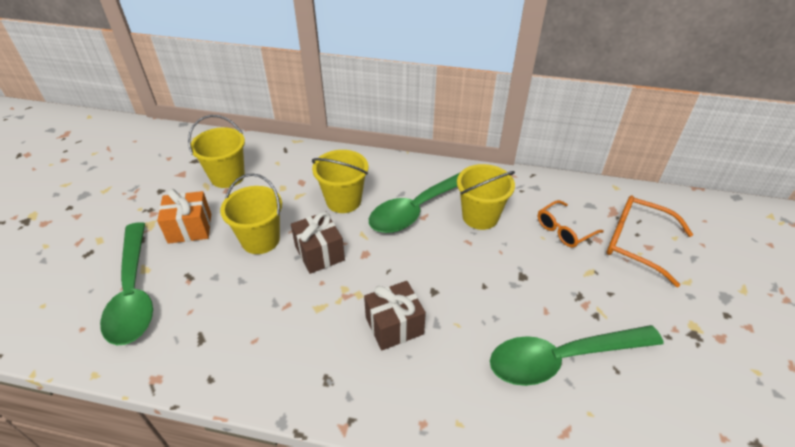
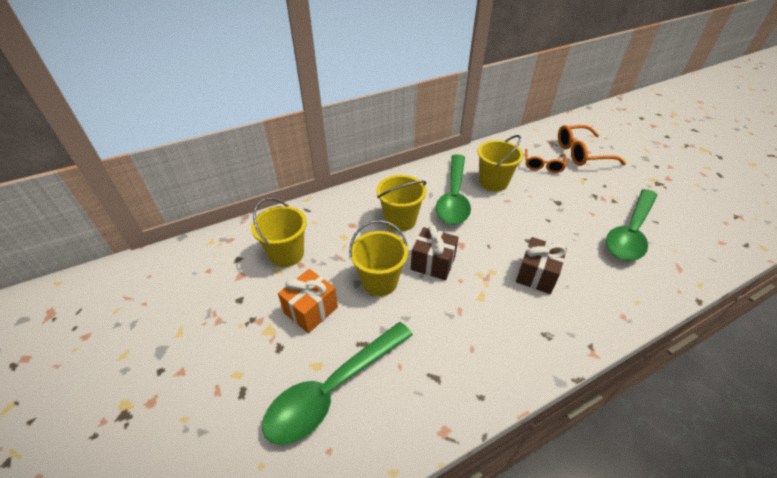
camera: 40 degrees left, 0 degrees up
green spoon [100,222,153,345] -> green spoon turned 105 degrees clockwise [262,322,413,445]

